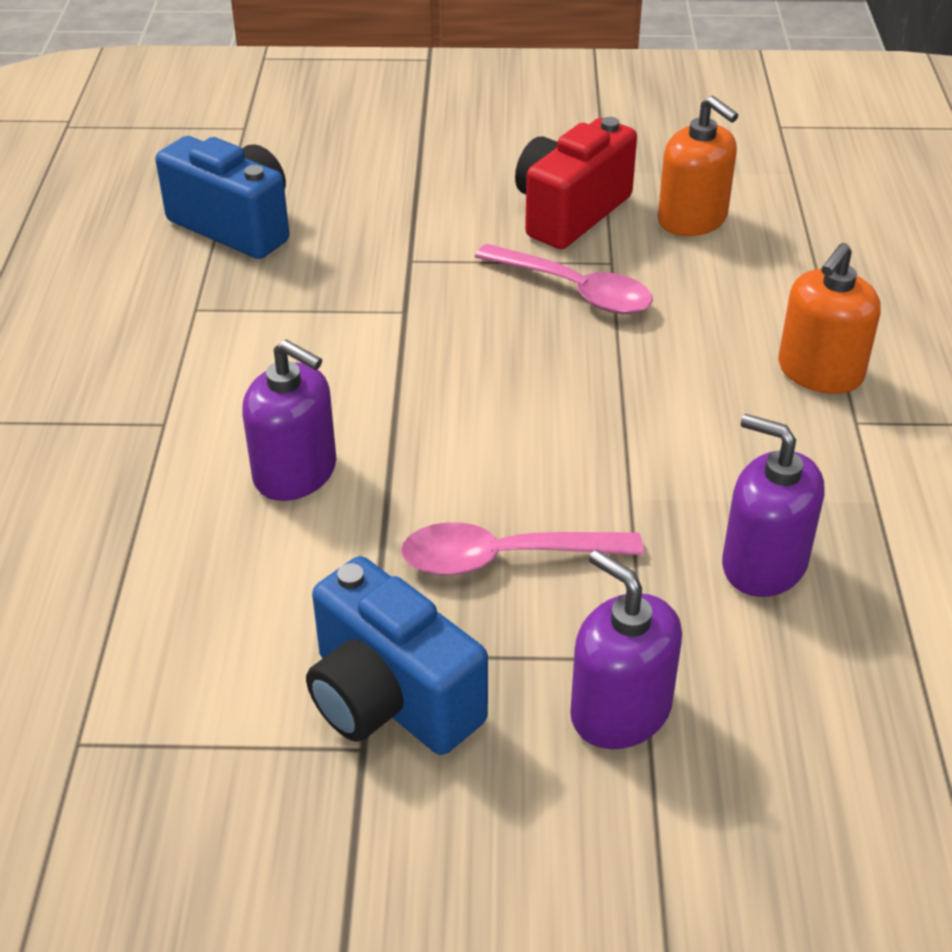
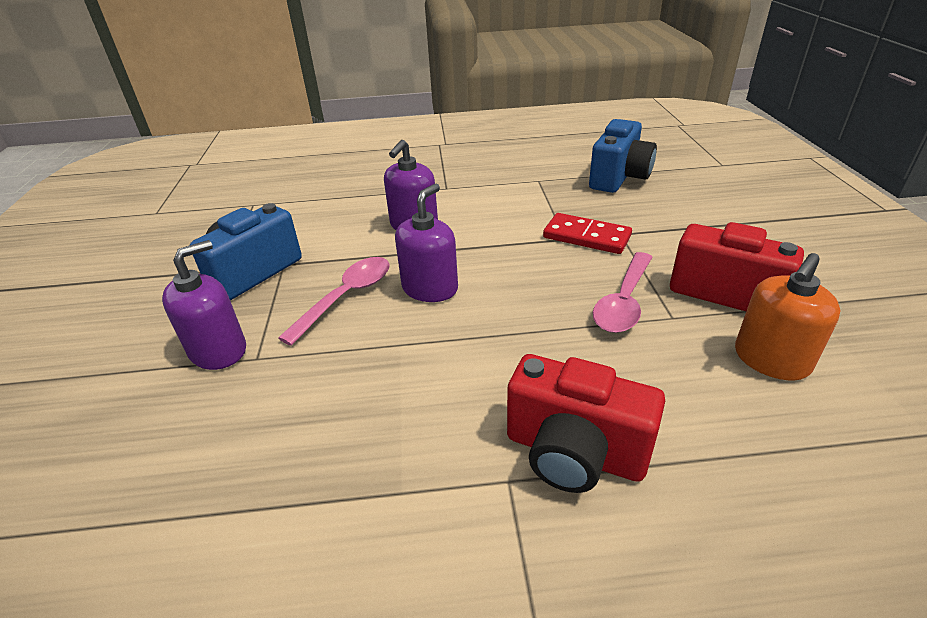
camera: 85 degrees right, 5 degrees down
pink spoon [401,522,644,575] -> pink spoon turned 45 degrees clockwise [278,257,390,346]
purple soap dispenser [722,414,824,597] -> purple soap dispenser moved to [395,183,458,302]
orange soap dispenser [778,243,880,394] -> red camera [507,354,665,493]
none -> red domino [543,213,632,254]

